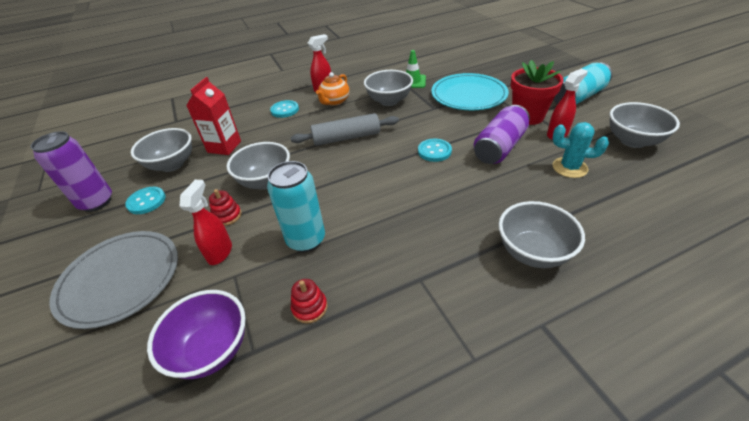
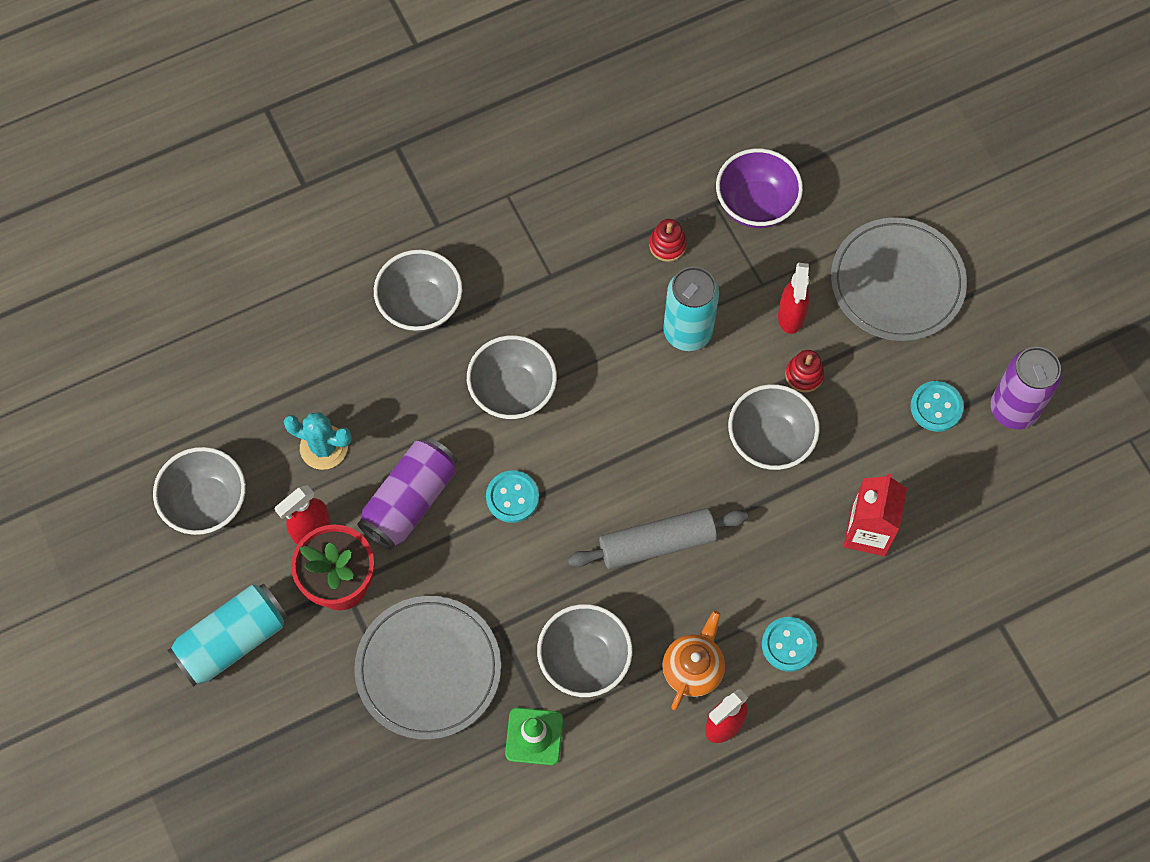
camera: 175 degrees right, 25 degrees up
grey bowl [131,128,192,172] -> grey bowl moved to [467,335,557,420]
turquoise plate [431,73,509,111] -> grey plate [354,596,501,740]

